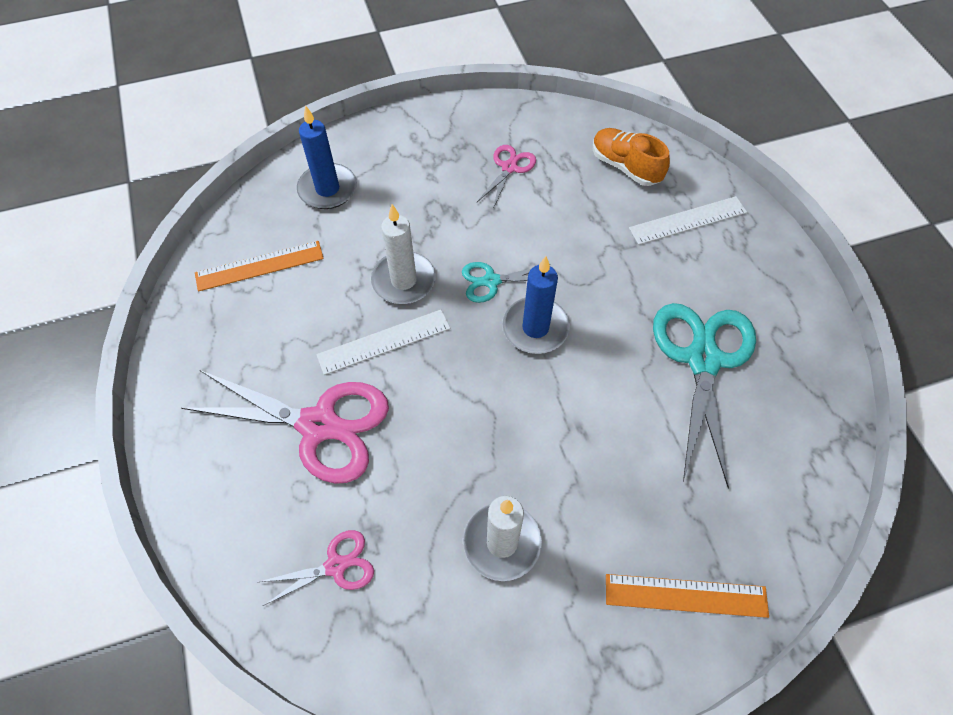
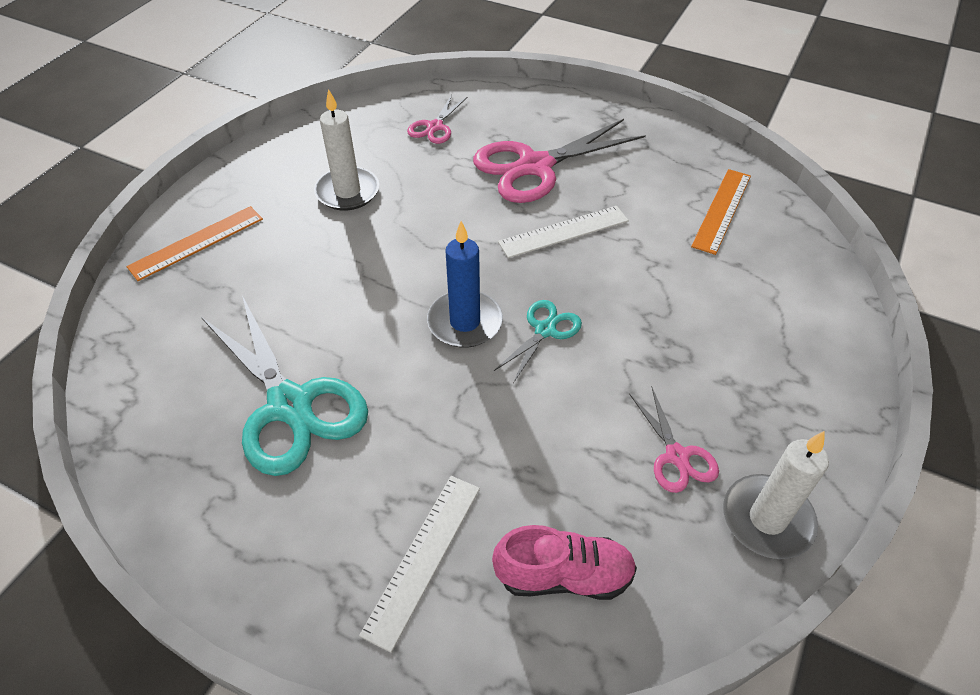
camera: 135 degrees right, 10 degrees down
blue candle [297,105,357,209] -> none
white ruler [316,310,450,375] -> white ruler turned 45 degrees clockwise [498,206,629,258]
white candle [371,204,436,304] -> white candle moved to [723,431,829,559]
orange shoe [593,128,670,186] -> pink shoe [492,525,637,600]

